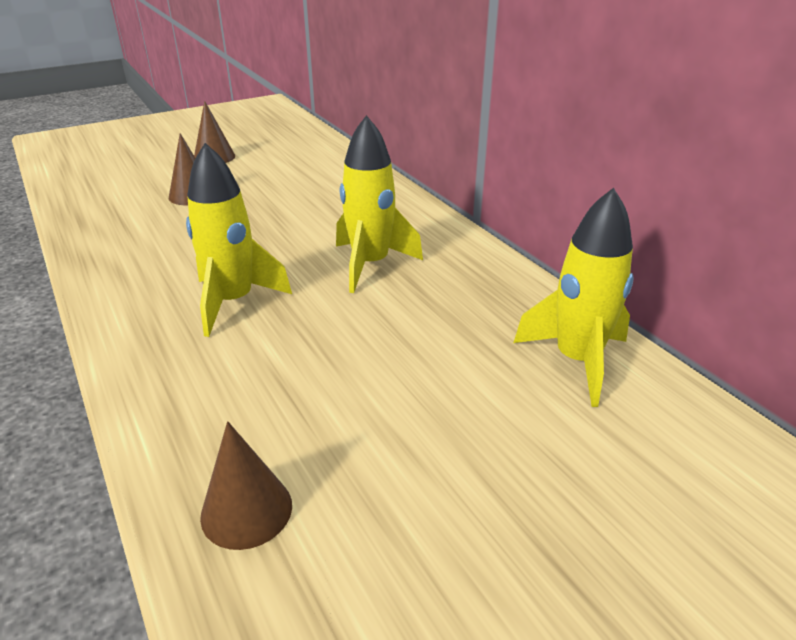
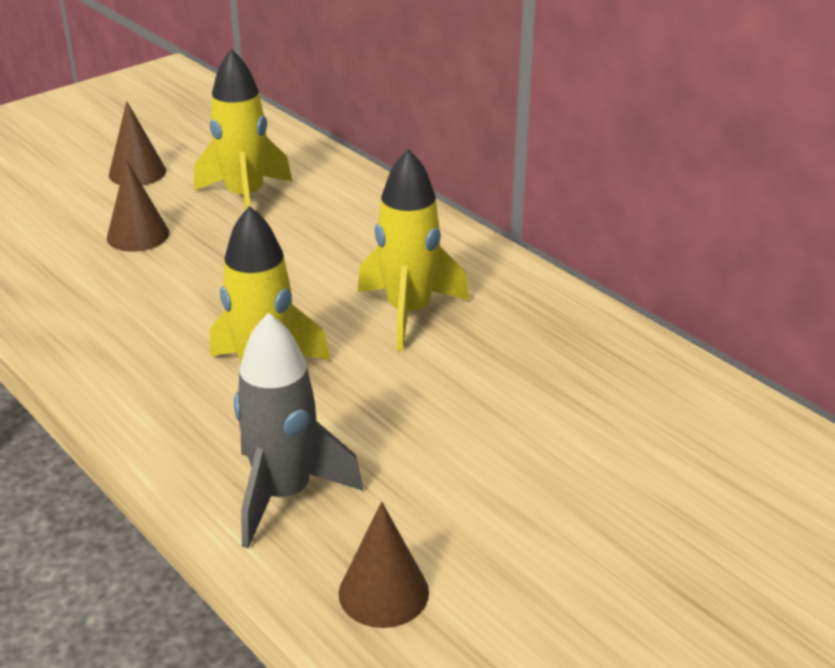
camera: 10 degrees left, 0 degrees up
yellow rocket [514,188,634,407] -> yellow rocket moved to [194,49,292,210]
none -> grey rocket [234,313,363,549]

